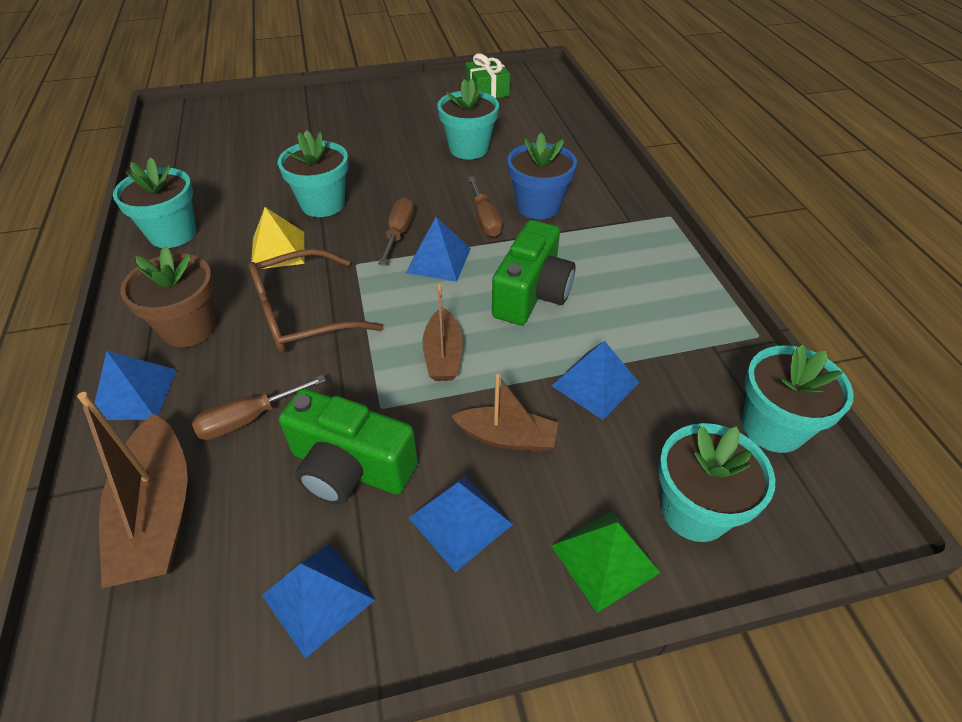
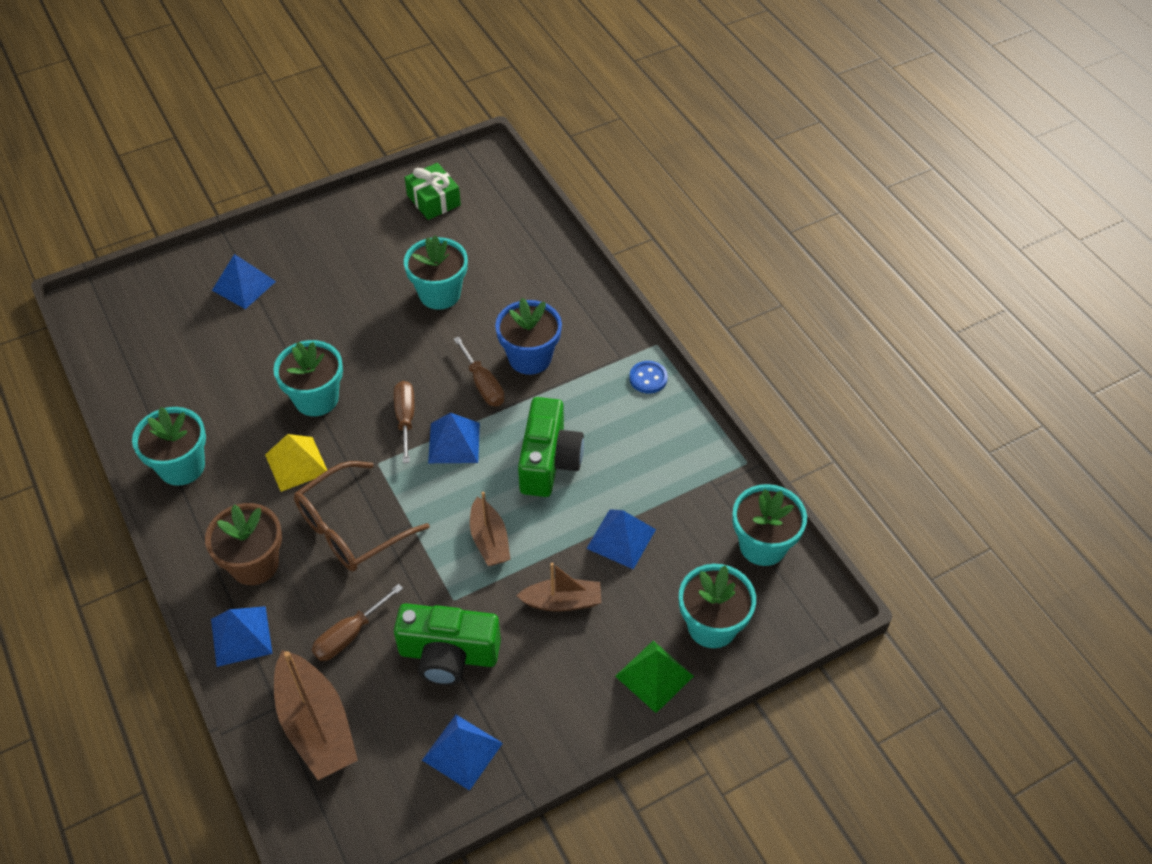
camera: 15 degrees left, 5 degrees up
blue pyramid [409,476,513,572] -> blue pyramid moved to [212,254,276,309]
none -> blue button [630,361,668,394]

